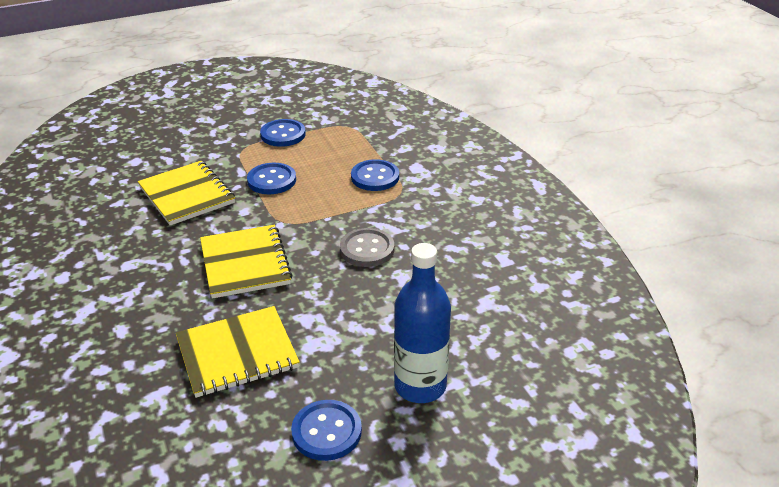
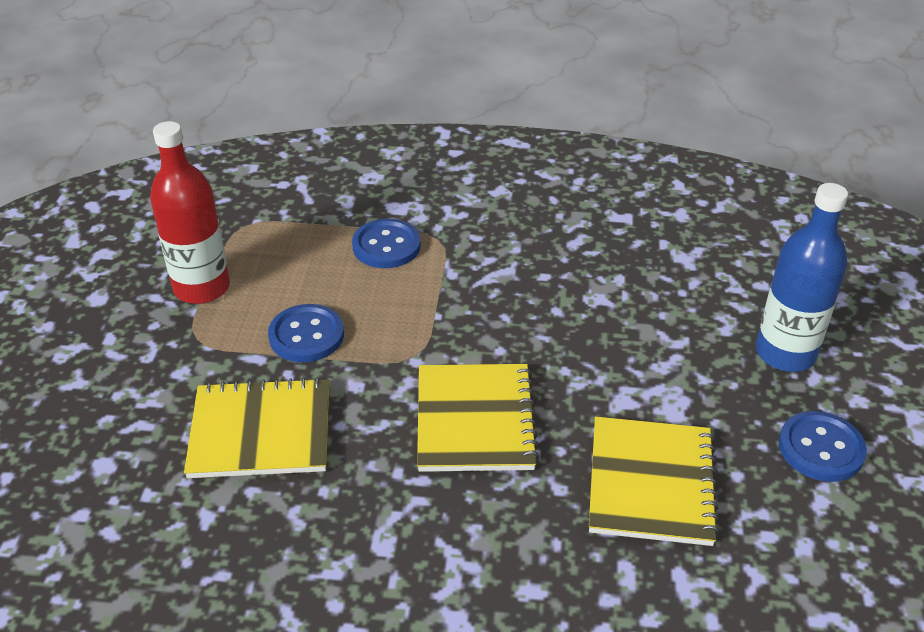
camera: 60 degrees left, 5 degrees up
yellow notebook [200,225,293,299] -> yellow notebook turned 75 degrees clockwise [417,364,539,472]
blue button [260,119,306,147] -> red bottle [150,121,230,304]
grey button [340,228,394,267] -> none

